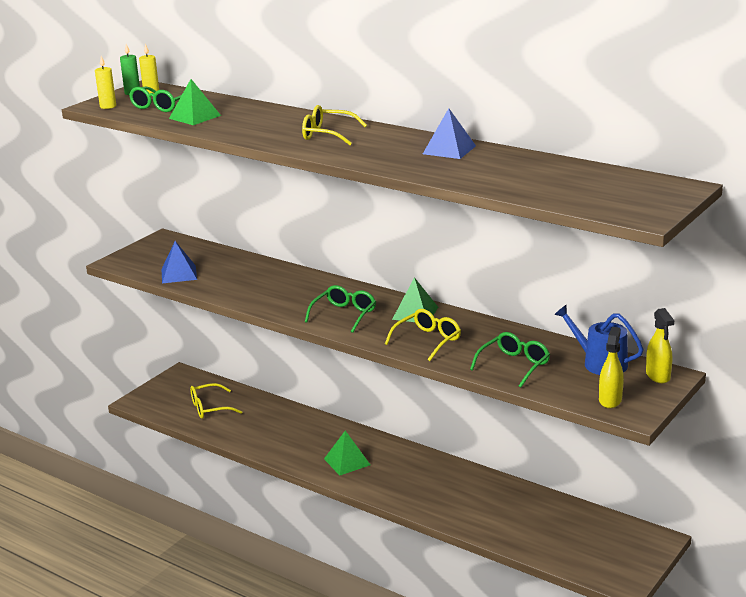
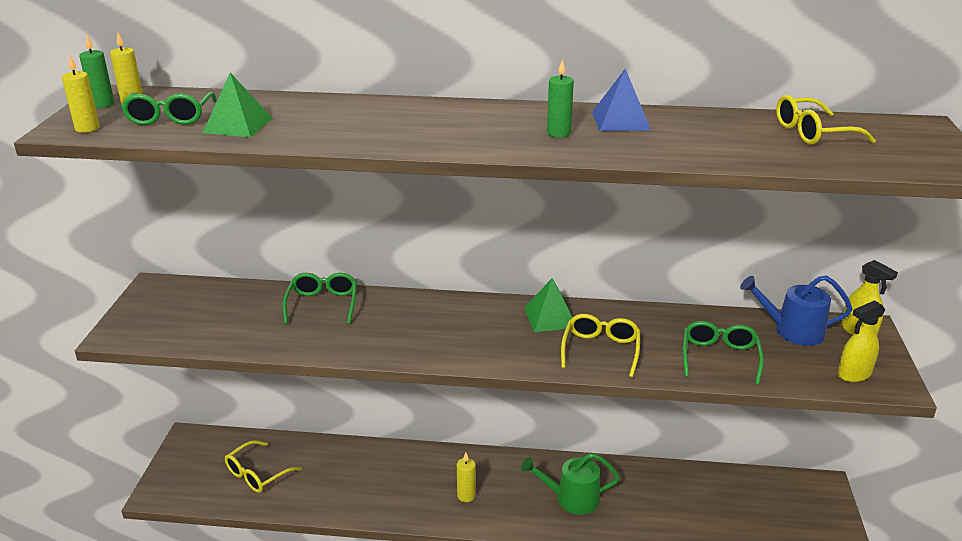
camera: 30 degrees left, 5 degrees up
blue pyramid [161,241,197,283] -> none
yellow glasses [302,105,367,145] -> yellow glasses moved to [776,95,876,145]
green glasses [305,285,376,333] -> green glasses moved to [283,273,357,324]
green pyramid [324,431,370,475] -> yellow candle [457,453,476,502]
yellow spray bottle [599,327,624,408] -> yellow spray bottle turned 105 degrees counterclockwise [838,300,886,382]
none -> green watering can [521,453,620,515]
none -> green candle [547,59,574,138]

